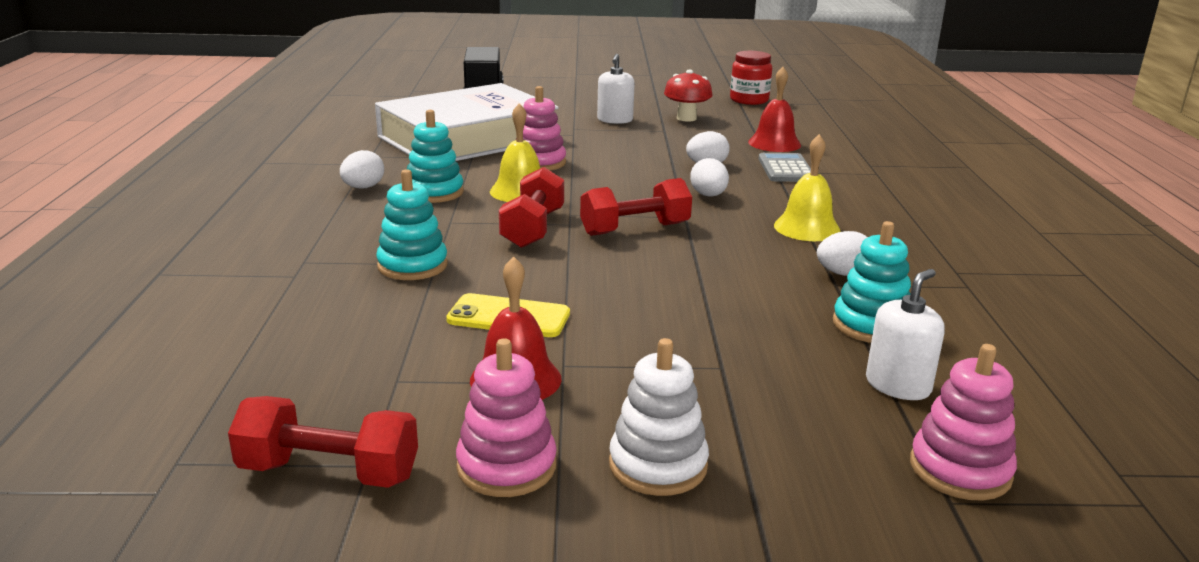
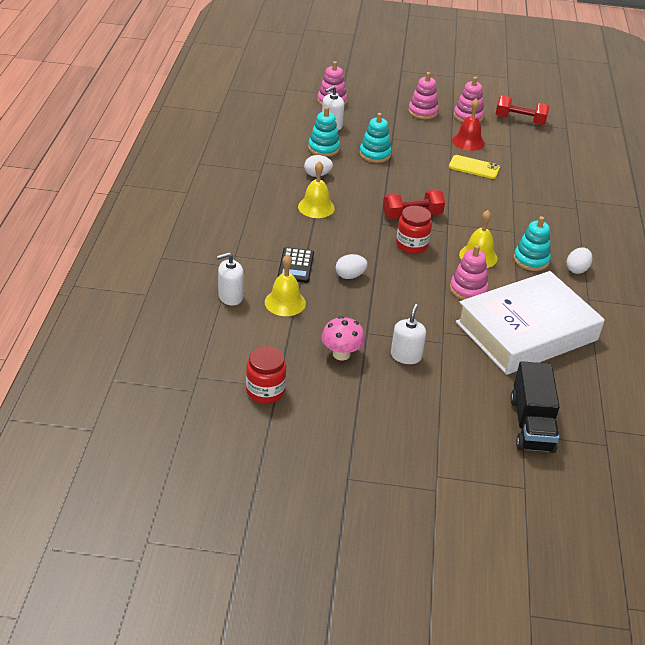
camera: 175 degrees left, 15 degrees up
turquoise stacking toy [376,169,448,280] -> turquoise stacking toy moved to [359,113,392,163]
red dumbbell [499,167,564,248] -> none
white stacking toy [609,338,709,496] -> pink stacking toy [408,72,439,119]
red mushroom [664,70,713,121] -> pink mushroom [321,316,365,361]
white egg [690,158,729,197] -> none
red bell [748,67,801,152] -> yellow bell [265,254,306,316]
grey calculator [758,153,811,182] -> black calculator [278,247,314,283]
none -> white soap dispenser [217,252,244,306]
none -> red jar [396,206,432,254]

